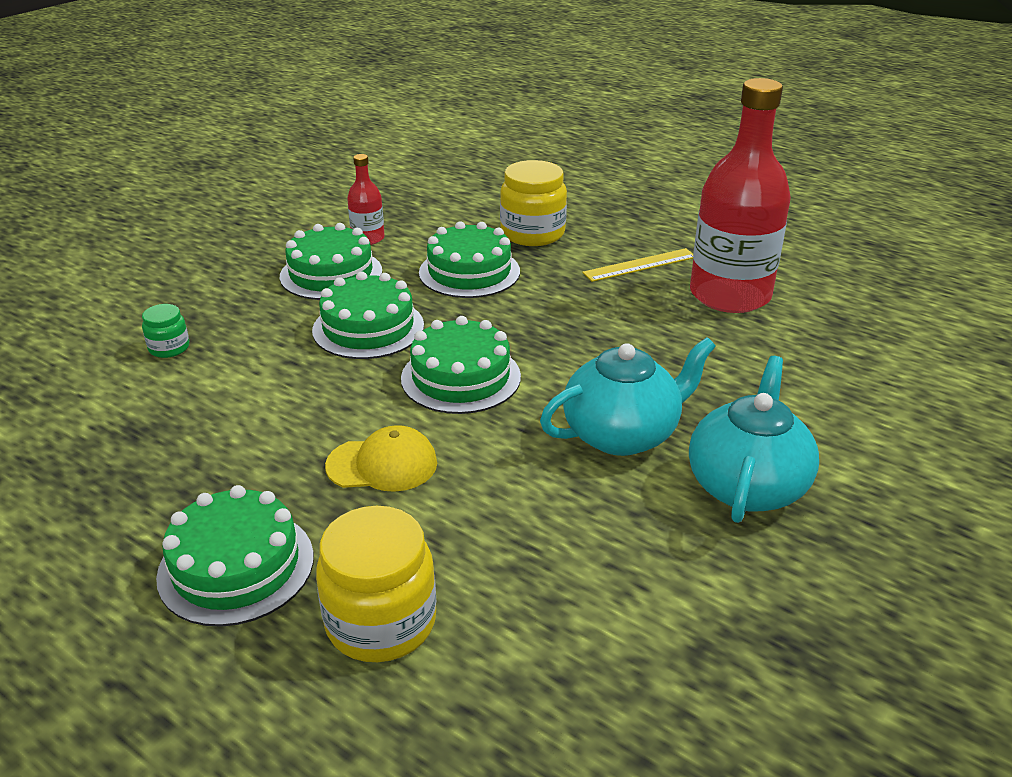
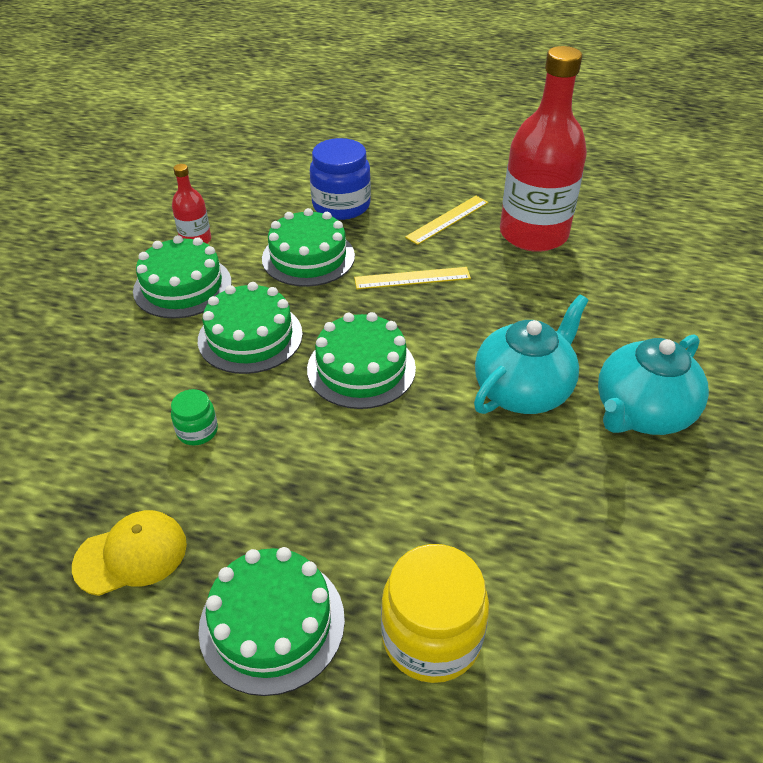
camera: 20 degrees left, 10 degrees up
green jar [142,304,189,358] -> green jar moved to [171,389,218,445]
yellow cap [325,425,437,492] -> yellow cap moved to [72,510,187,596]
yellow jar [500,160,567,246] -> blue jar [310,138,371,220]
turquoise teapot [689,356,819,523] -> turquoise teapot turned 135 degrees counterclockwise [598,334,709,435]
none -> yellow ruler [354,267,471,289]

